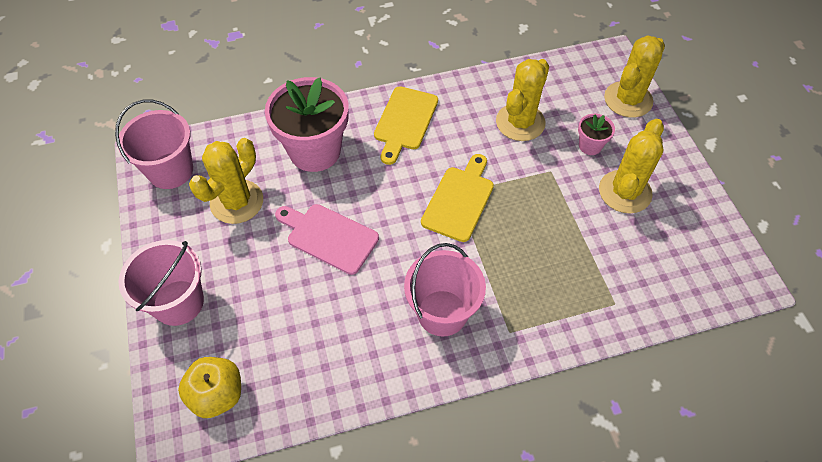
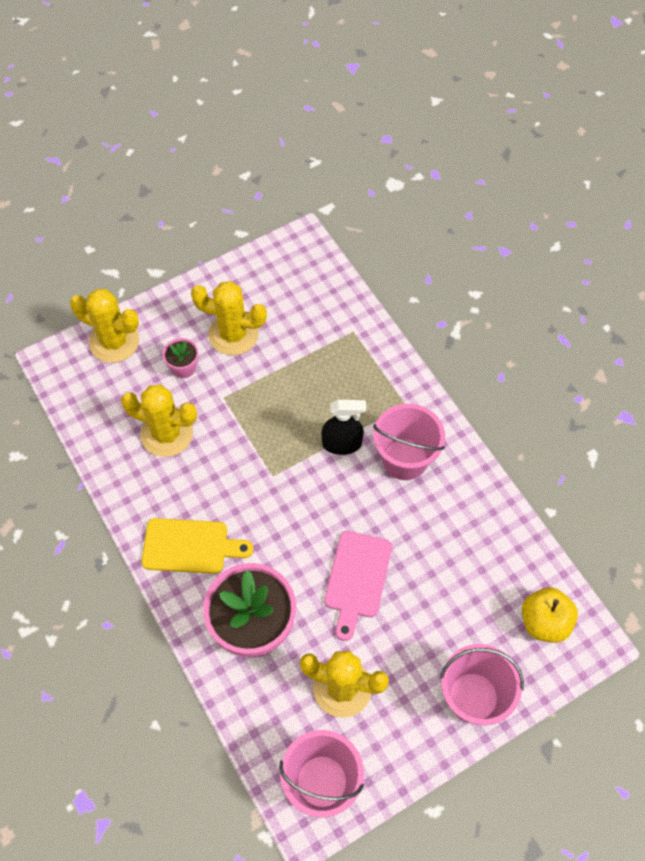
camera: 105 degrees left, 5 degrees up
yellow cutting board [421,154,494,242] -> none
none -> black spray bottle [321,400,366,455]

